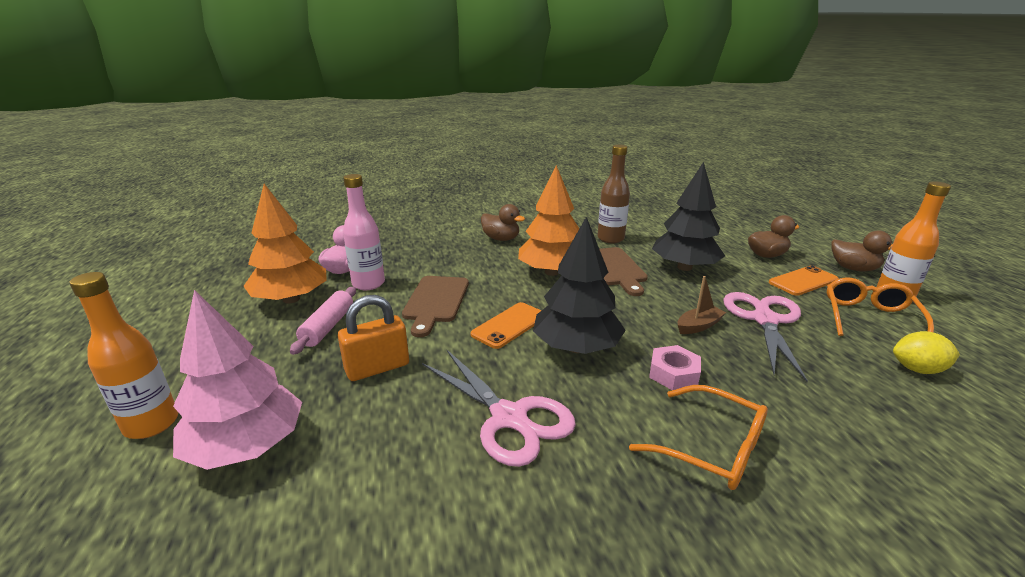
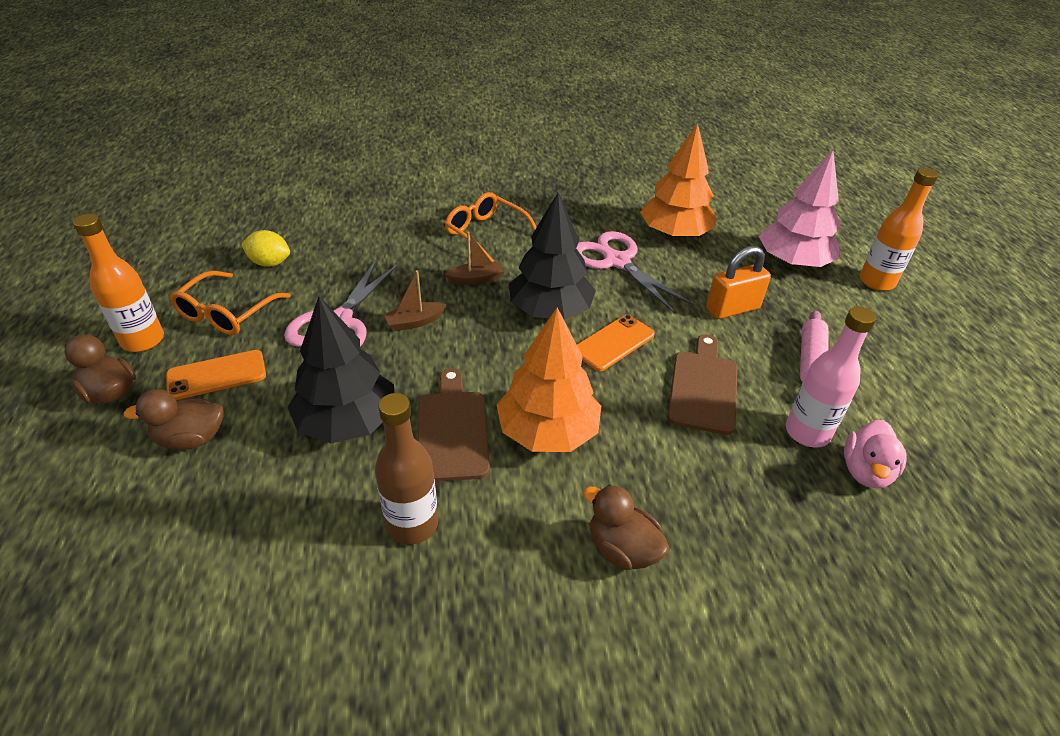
camera: 175 degrees left, 15 degrees up
orange tree [243,184,327,304] -> orange tree moved to [640,123,716,239]
pink nut [649,345,701,390] -> brown boat [445,231,504,285]

